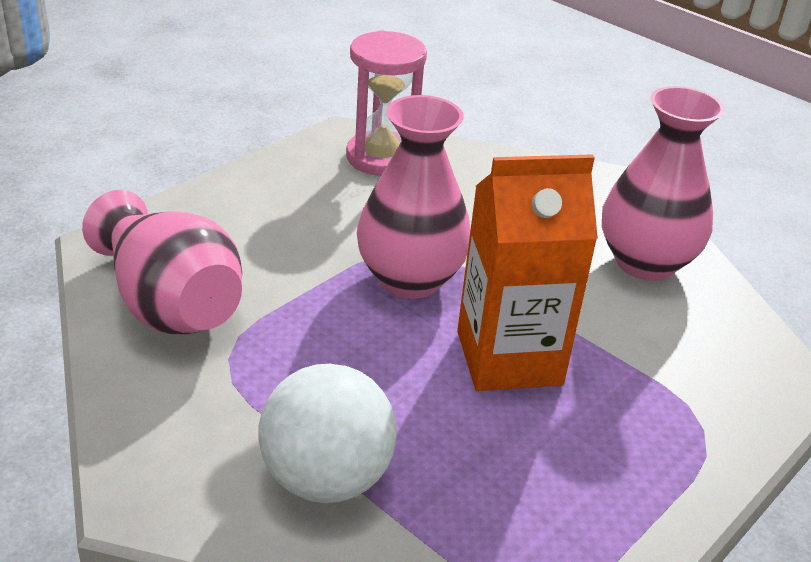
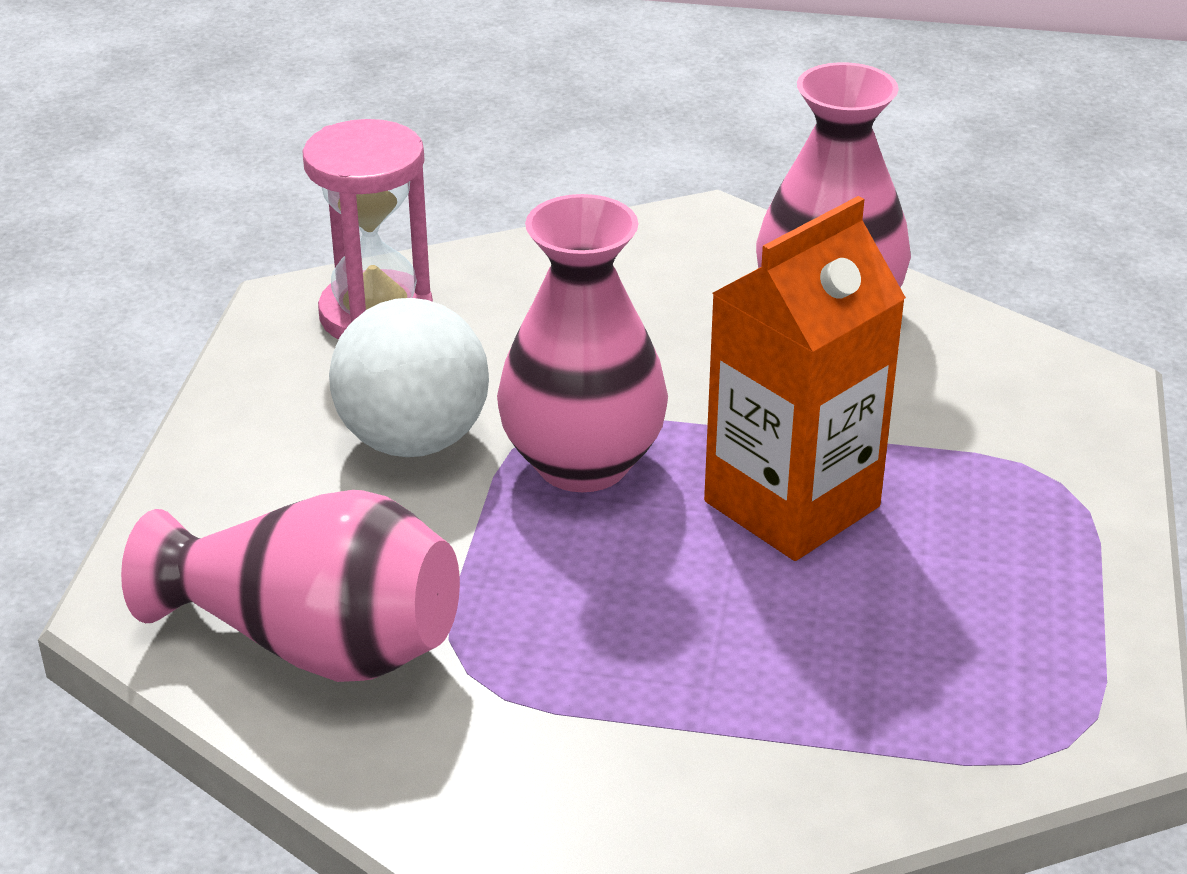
camera: 30 degrees left, 0 degrees up
white ball [258,364,397,503] -> white ball moved to [329,298,489,457]

